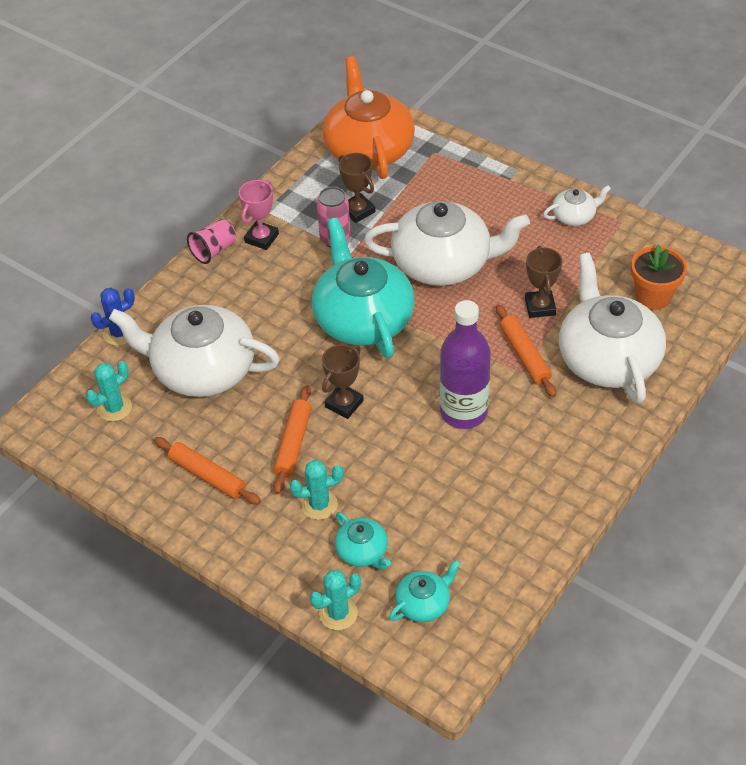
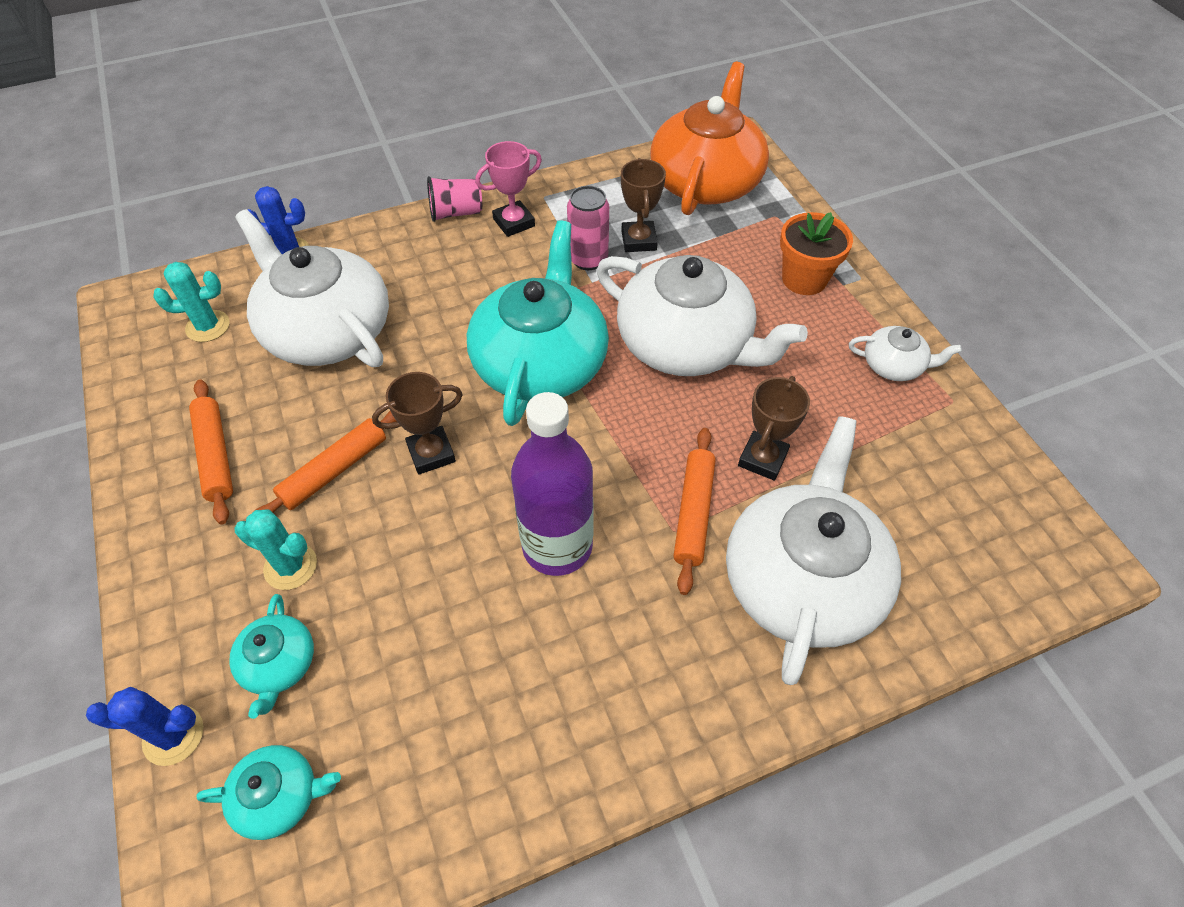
camera: 30 degrees right, 5 degrees up
turquoise cactus [310,570,361,630] -> blue cactus [86,687,204,766]
orange flower pot [631,245,687,310] -> orange flower pot moved to [780,212,853,295]

